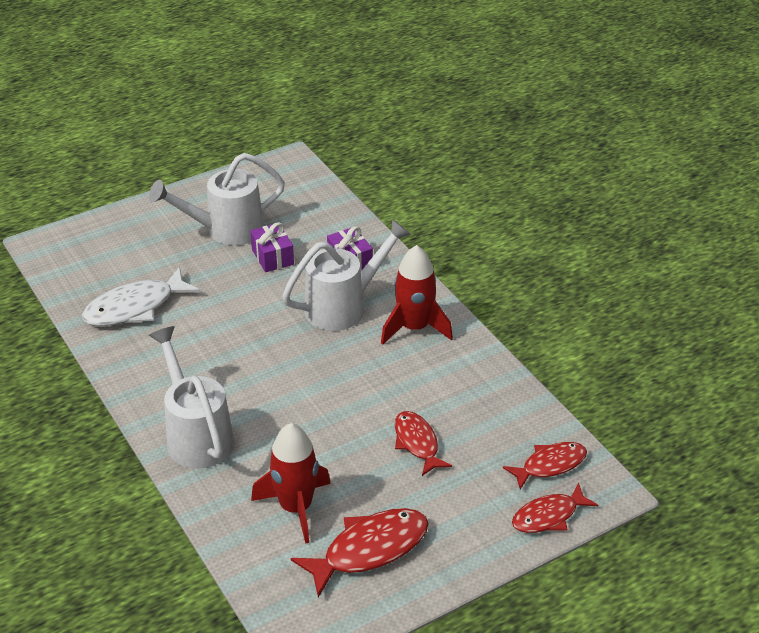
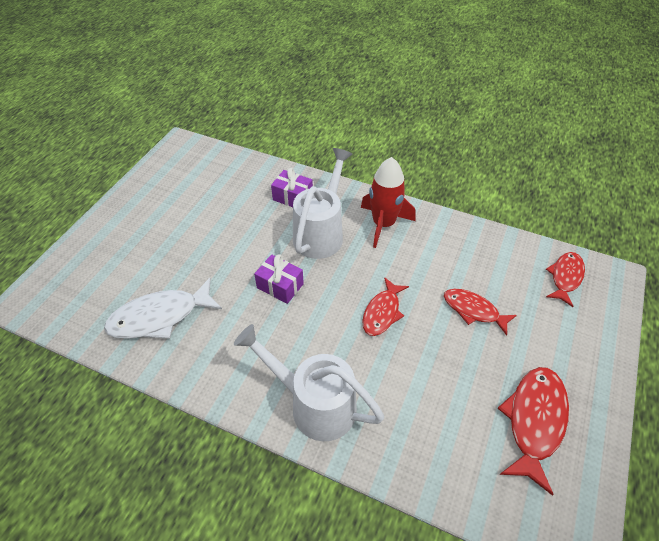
camera: 35 degrees left, 10 degrees up
white fish [82,267,200,326] -> white fish turned 45 degrees clockwise [104,278,222,339]
white watering can [149,153,285,246] -> none
purple gift [250,222,294,272] -> purple gift moved to [254,254,304,304]
red rocket [251,423,331,544] -> none
red fish [512,483,598,533] -> red fish moved to [362,277,409,336]

